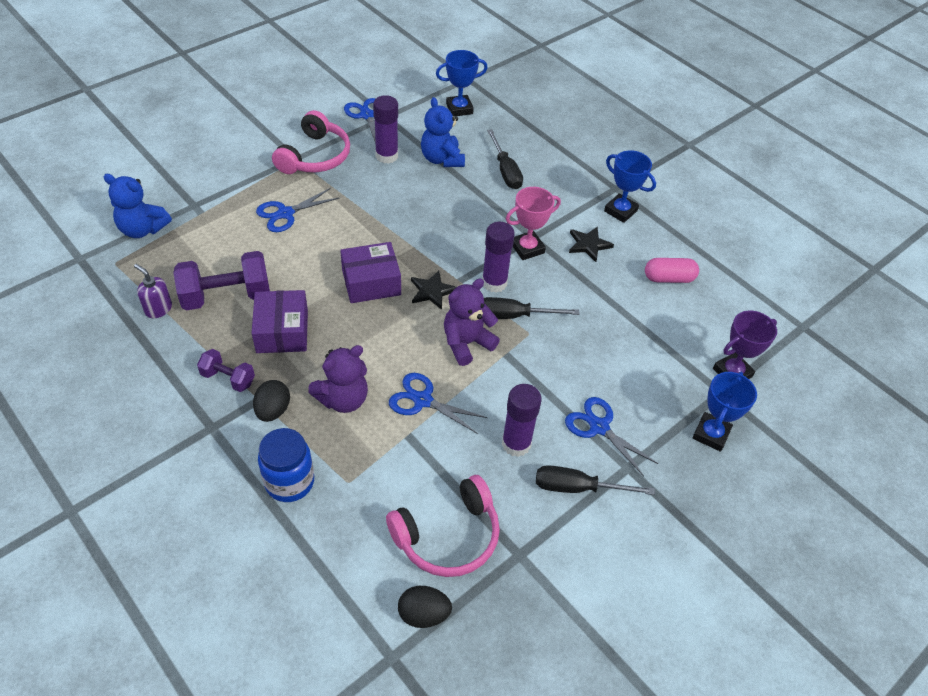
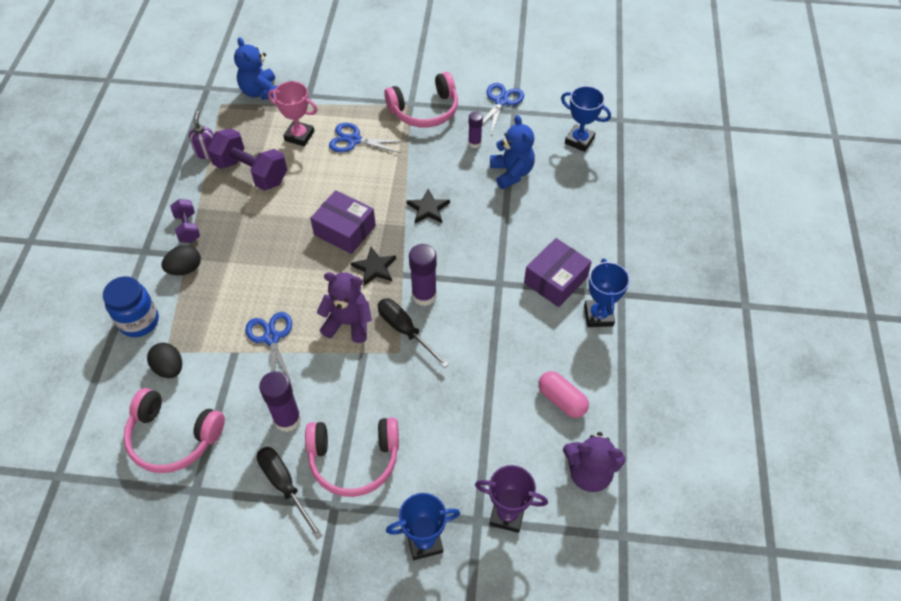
camera: 50 degrees right, 5 degrees up
purple box [252,290,308,353] -> purple box moved to [524,238,592,307]
purple teddy bear [308,345,368,413] -> purple teddy bear moved to [563,432,626,492]
purple glue stick [373,95,398,164] -> purple glue stick [468,111,483,148], size x0.60
black egg [398,586,452,628] -> black egg moved to [147,343,182,378]
blue teddy bear [421,97,465,167] -> blue teddy bear turned 135 degrees clockwise [490,115,535,189]
black screwdriver [487,129,523,189] -> none
pink trophy [506,187,561,260] -> pink trophy moved to [268,81,318,147]
blue scissors [565,397,659,476] -> pink headphones [305,418,399,497]
black star [569,226,614,262] -> black star moved to [406,189,450,223]

